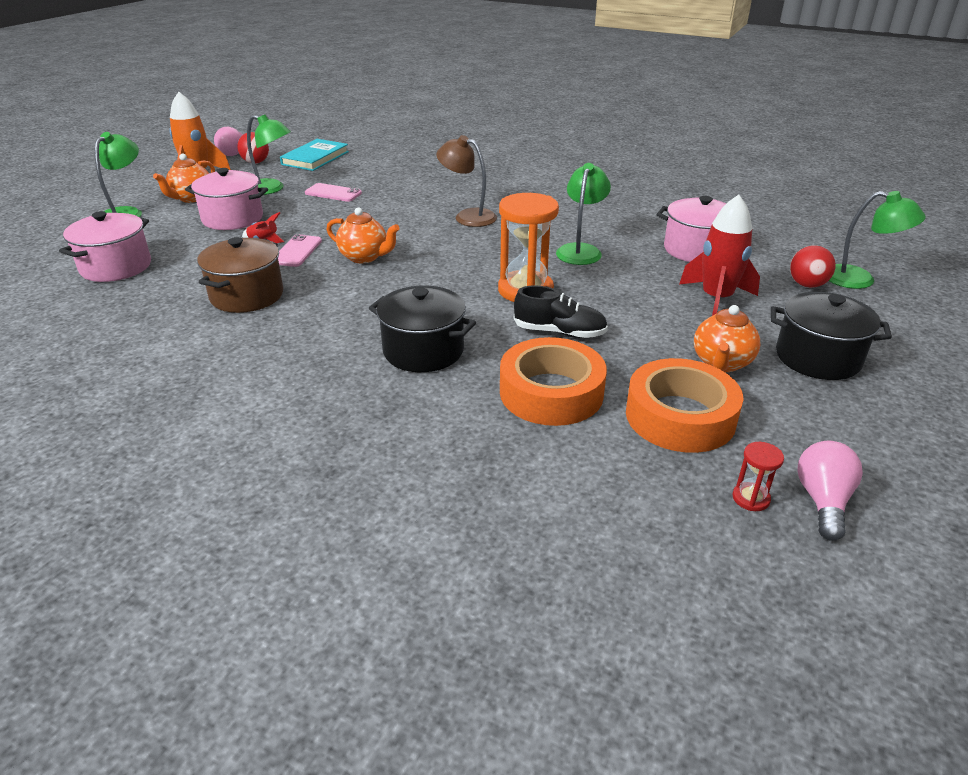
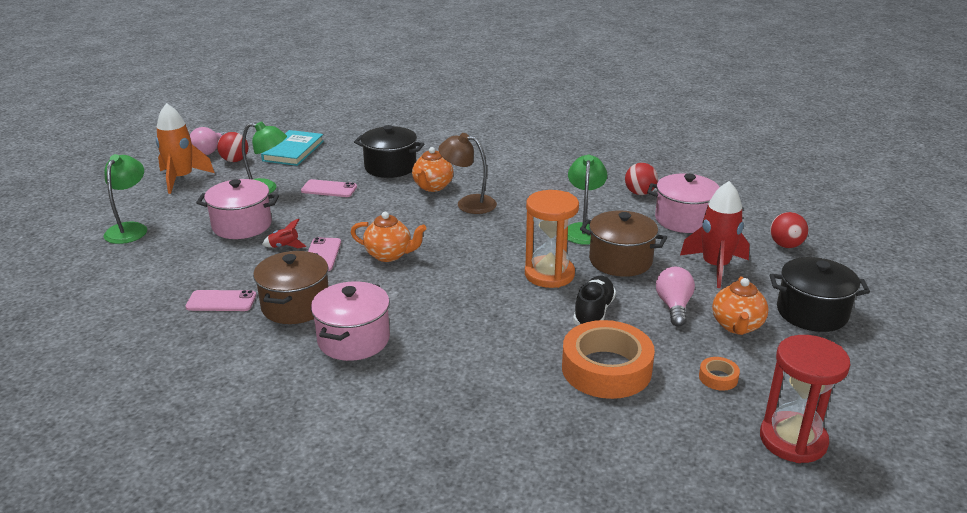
camera: 10 degrees left, 5 degrees down
pink pot [59,211,151,282] -> pink pot moved to [311,281,390,361]
orange teapot [153,154,215,203] -> orange teapot moved to [412,147,453,192]
black pot [369,286,476,372] -> black pot moved to [354,125,424,178]
black shoe [514,285,608,338] -> black shoe turned 75 degrees counterclockwise [573,276,616,325]
orange tape [626,358,744,453] -> orange tape [699,357,740,391], size x0.42
red hourglass [733,442,784,511] -> red hourglass [760,335,850,463], size x2.23
pink light bulb [797,441,863,541] -> pink light bulb moved to [656,267,695,327]
green lamp [829,191,926,289] -> none
none -> pink phone [185,290,256,311]
none -> brown pot [580,210,667,277]
none -> red ball [625,163,658,195]

